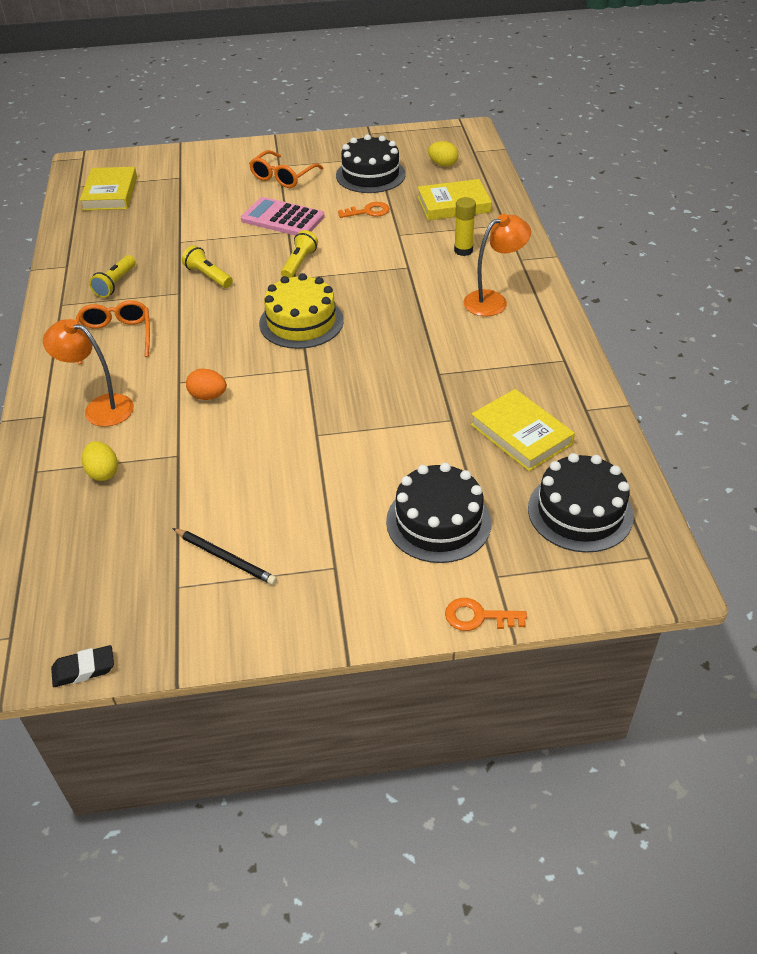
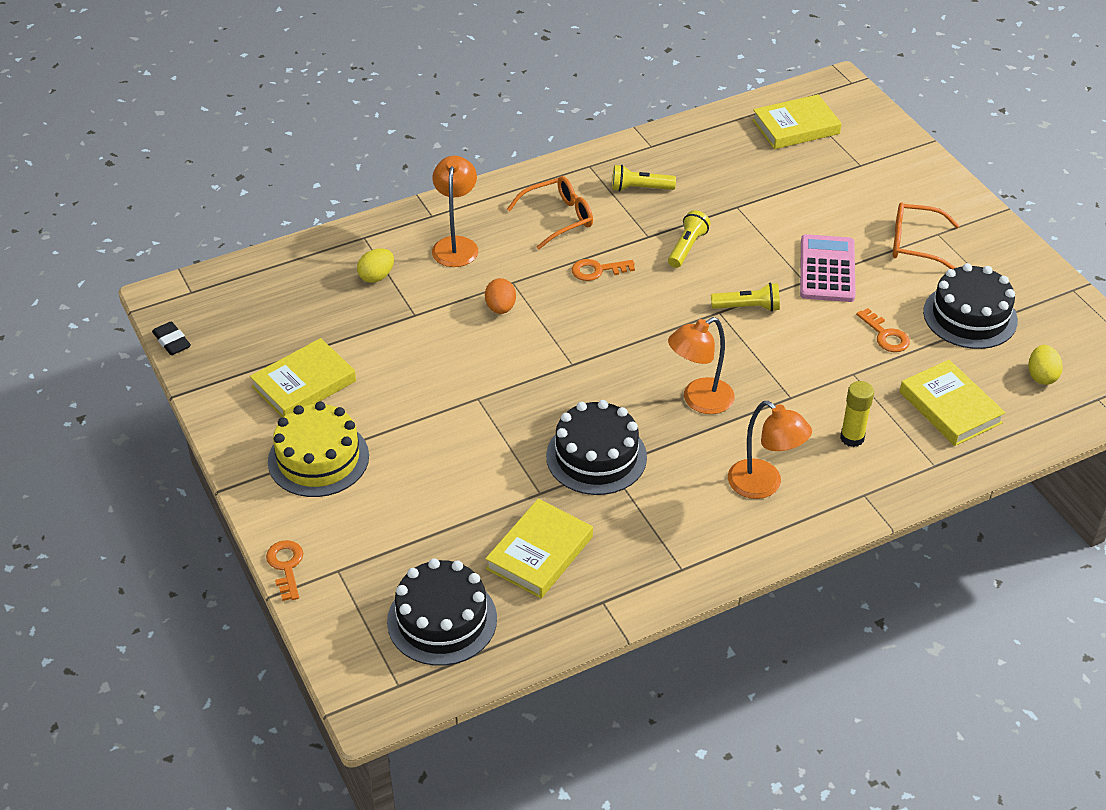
camera: 70 degrees right, 0 degrees up
black pencil [172,528,277,585] -> yellow book [250,338,356,418]
yellow cake [259,273,344,349] -> yellow cake moved to [268,401,369,497]
black cake [386,463,491,563] -> black cake moved to [546,400,647,495]
none -> orange key [572,259,635,281]
none -> orange lamp [668,317,735,414]

